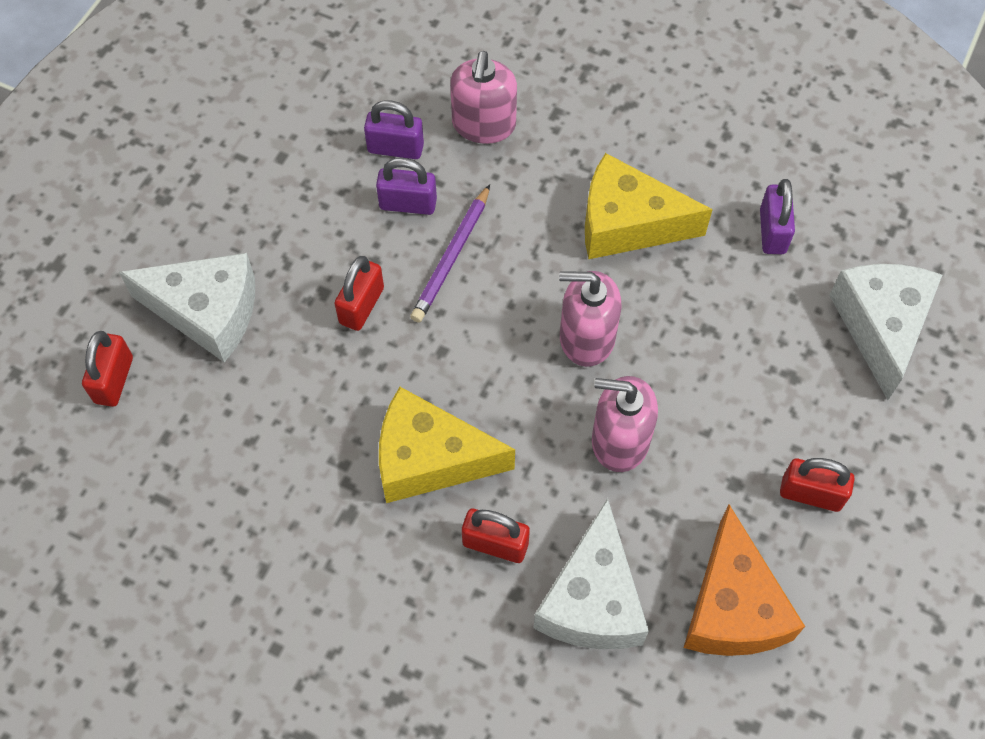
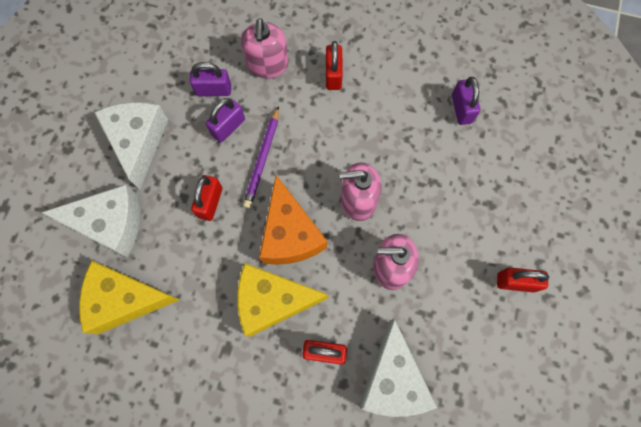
camera: 10 degrees left, 10 degrees up
red padlock [82,331,133,407] -> red padlock moved to [326,41,343,90]
purple padlock [376,158,437,215] -> purple padlock turned 45 degrees counterclockwise [206,98,245,143]
yellow cheese [585,153,713,259] -> yellow cheese moved to [79,261,180,334]
orange cheese [684,505,805,656] -> orange cheese moved to [259,175,327,265]
white cheese [829,264,942,400] -> white cheese moved to [94,102,168,189]

